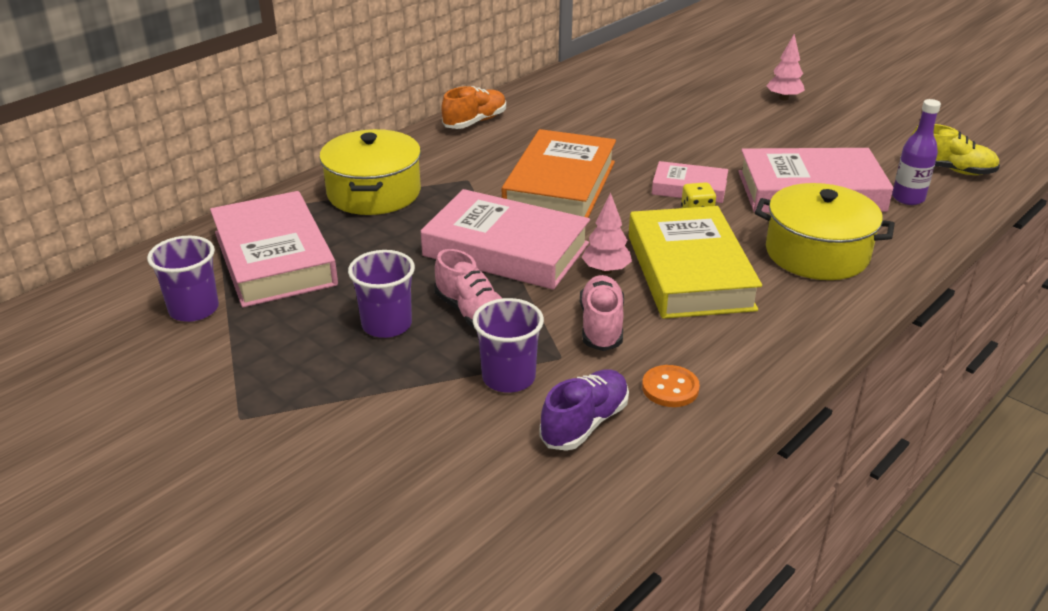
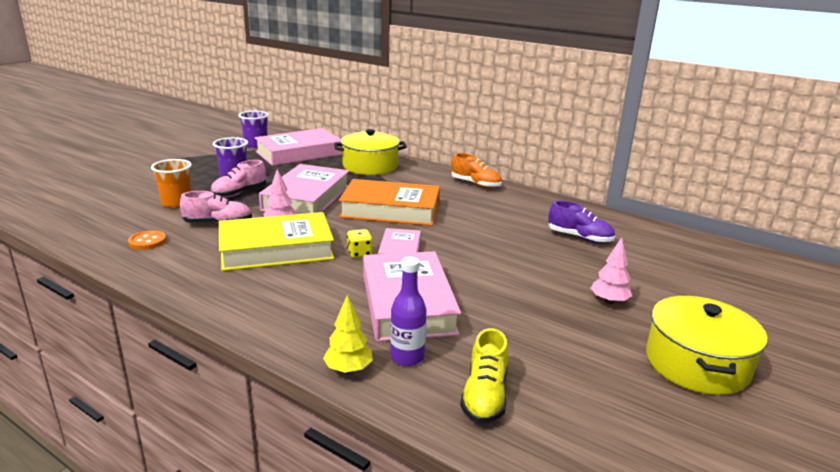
camera: 80 degrees right, 10 degrees down
purple cup [473,298,544,393] -> orange cup [151,159,192,208]
purple shoe [539,369,629,451] -> purple shoe moved to [548,201,615,243]
yellow pot [755,183,895,280] -> yellow pot moved to [646,296,767,395]
none -> yellow tree [323,295,373,373]

